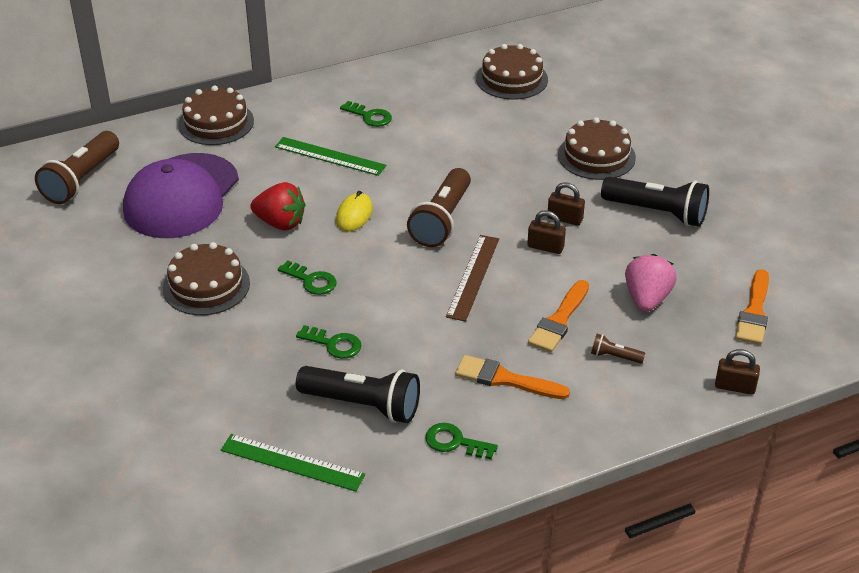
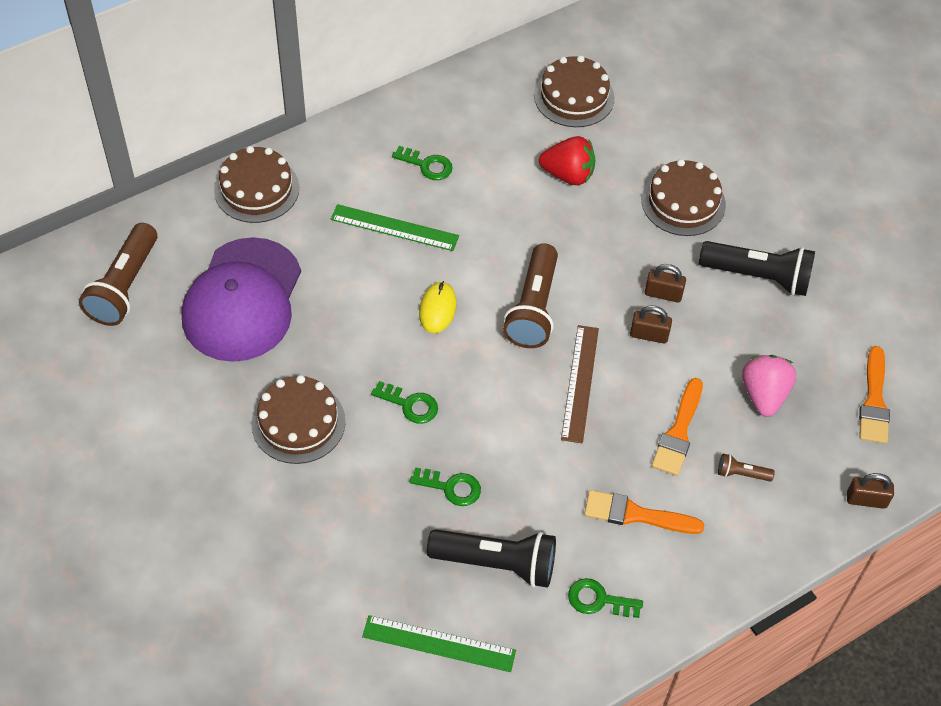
camera: 10 degrees left, 15 degrees up
red strawberry [250,182,306,231] -> red strawberry moved to [539,136,595,185]

